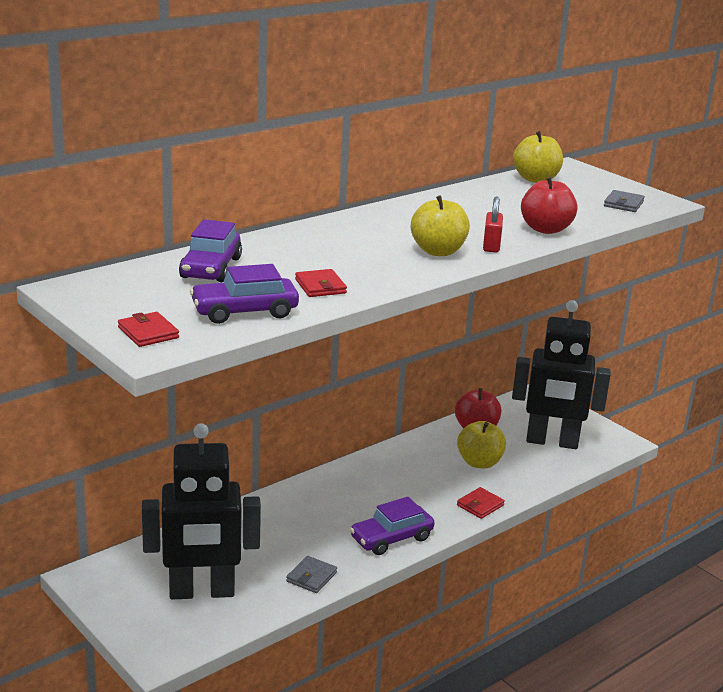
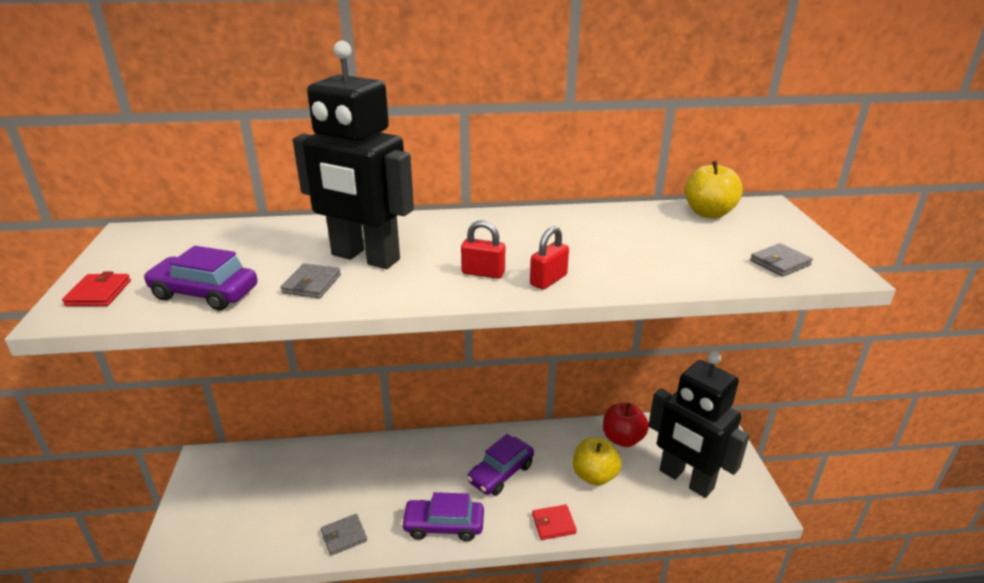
camera: 35 degrees right, 5 degrees up
black robot [142,423,261,599] -> black robot moved to [293,41,414,269]
purple car [179,219,242,282] -> purple car moved to [467,434,534,496]
red wallet [295,269,347,297] -> grey wallet [281,264,341,298]
yellow apple [411,195,470,256] -> red padlock [461,220,505,279]
red apple [521,176,578,234] -> none

